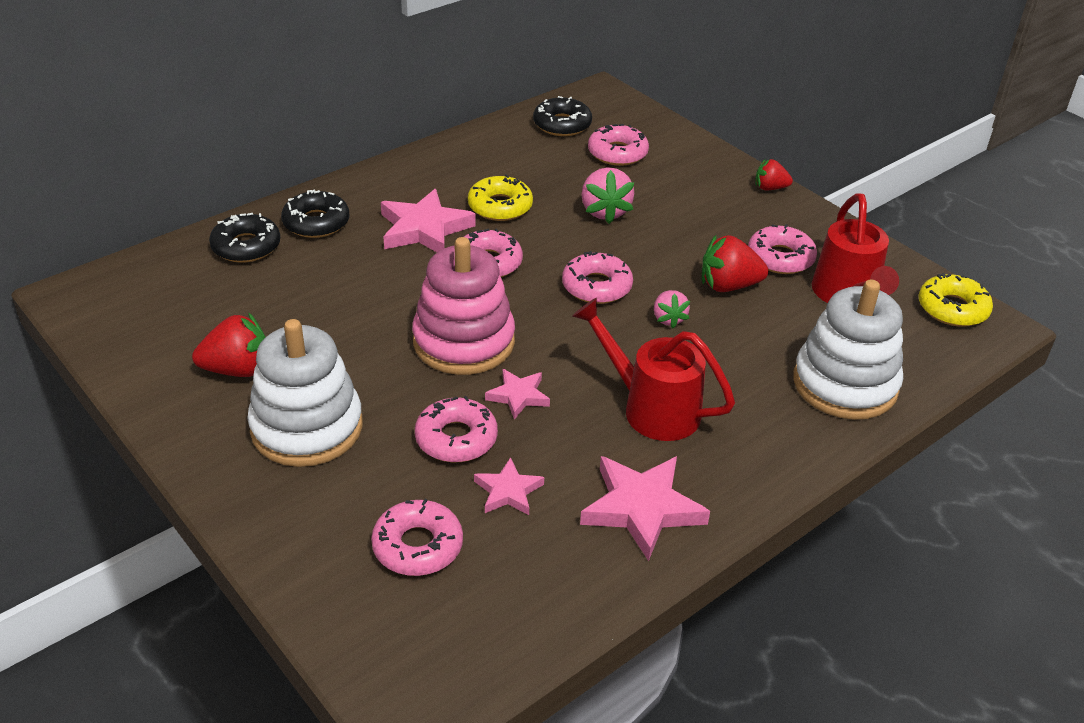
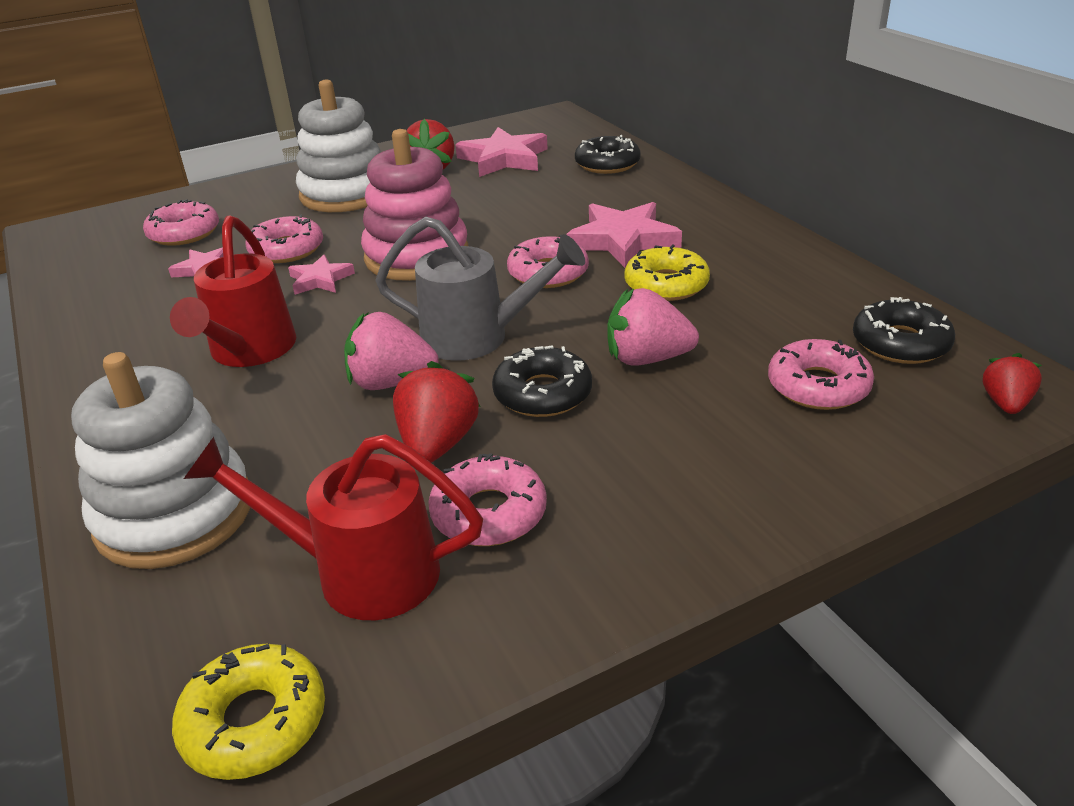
camera: 105 degrees right, 5 degrees down
black donut [281,189,349,238] -> black donut moved to [492,345,592,417]
pink donut [562,251,633,304] -> grey watering can [375,217,585,361]
red watering can [572,298,735,441] -> red watering can turned 135 degrees clockwise [170,216,296,367]
pink star [580,456,710,561] -> pink star moved to [455,127,547,177]
pink strawberry [654,290,690,328] -> pink strawberry [344,312,439,390], size x1.62
red strawberry [755,159,793,190] -> red strawberry moved to [983,353,1042,414]

